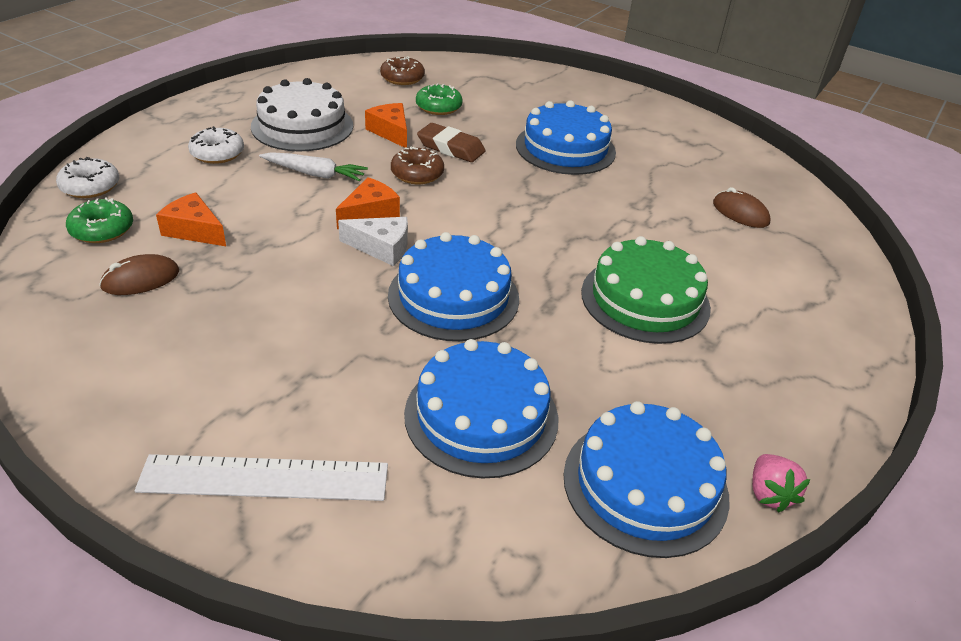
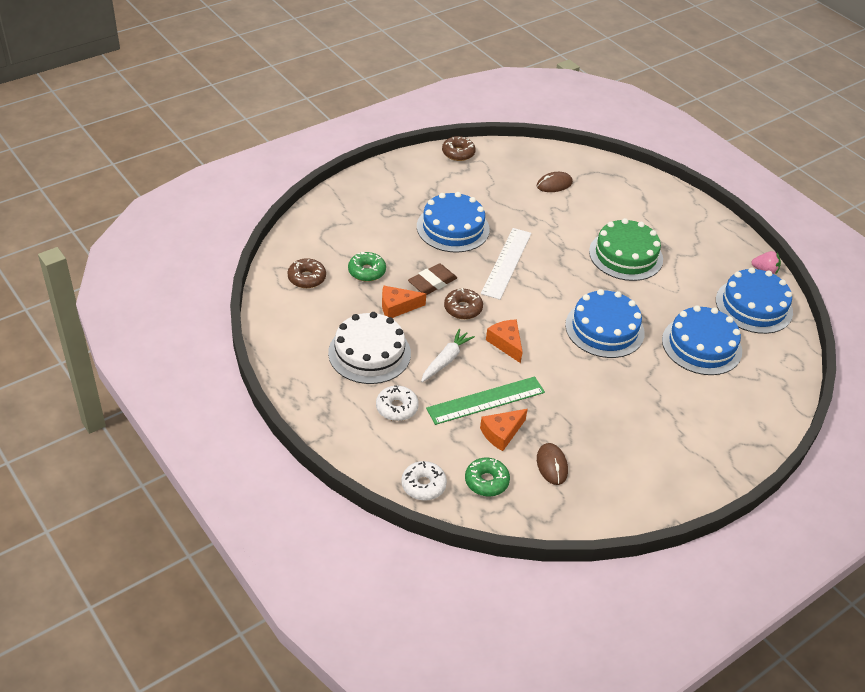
camera: 70 degrees left, 5 degrees up
white ruler [135,454,388,501] -> white ruler moved to [481,228,531,300]
white cheese [338,217,408,266] -> none
none -> green ruler [426,376,545,425]
none -> brown donut [442,136,476,161]

